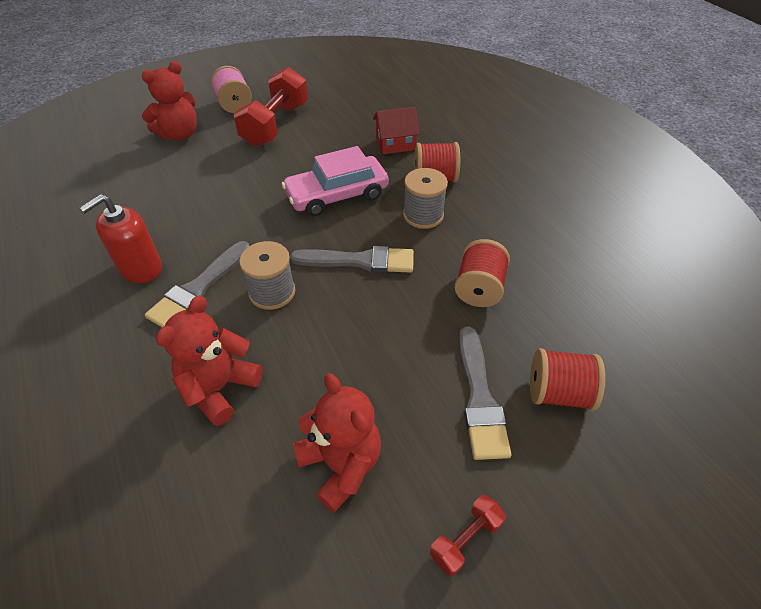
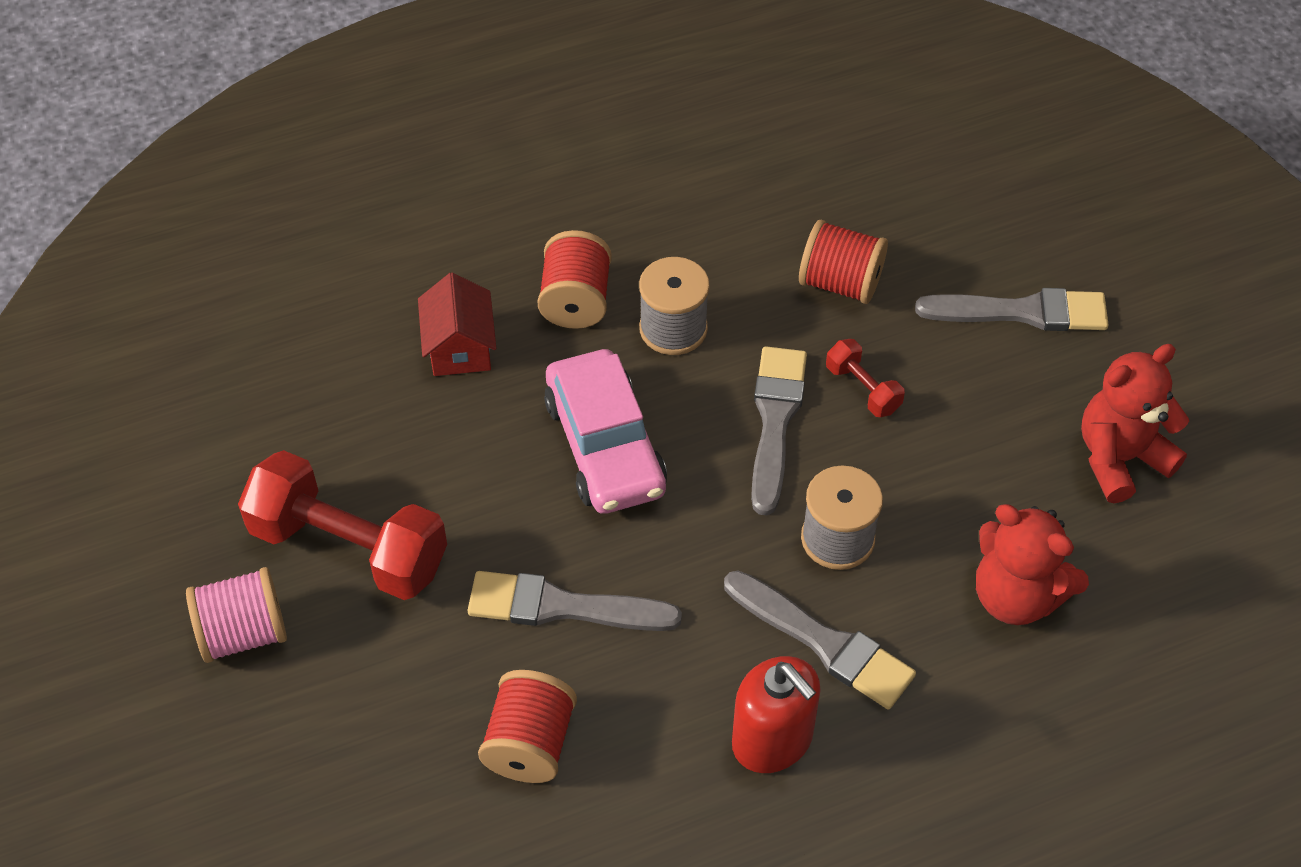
camera: 85 degrees left, 5 degrees up
red teddy bear [142,61,197,140] -> none
red dumbbell [430,495,506,576] -> red dumbbell moved to [826,339,905,417]
red spool [530,348,605,411] -> red spool moved to [478,670,577,783]
none -> grey brush [468,571,682,631]

